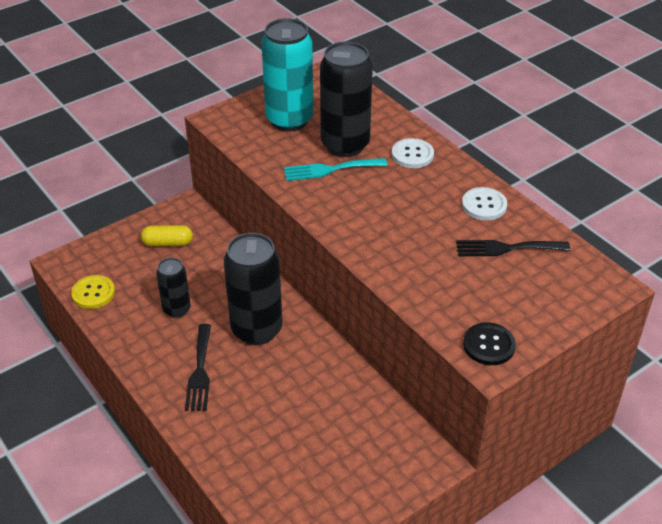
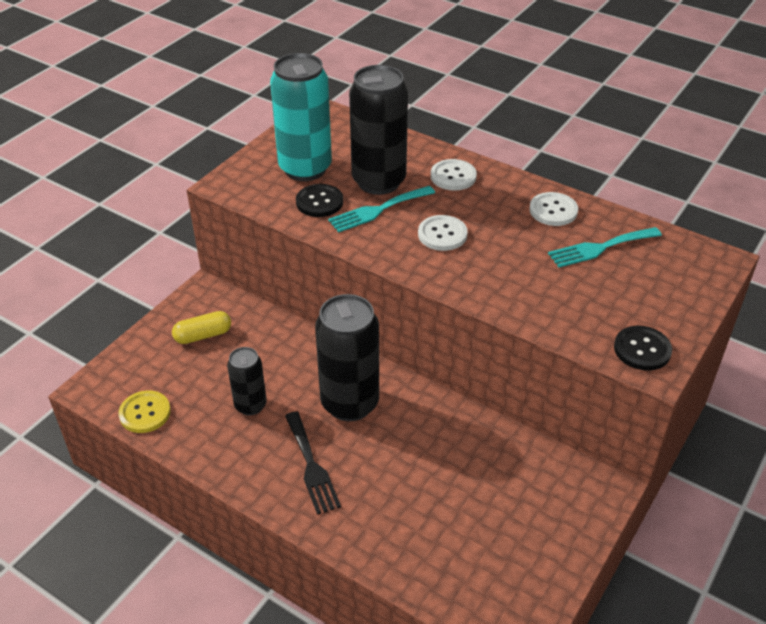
camera: 20 degrees left, 0 degrees up
black fork [456,240,570,256] -> turquoise fork [548,227,662,268]
none -> black button [296,184,343,217]
none -> white button [418,215,468,251]

